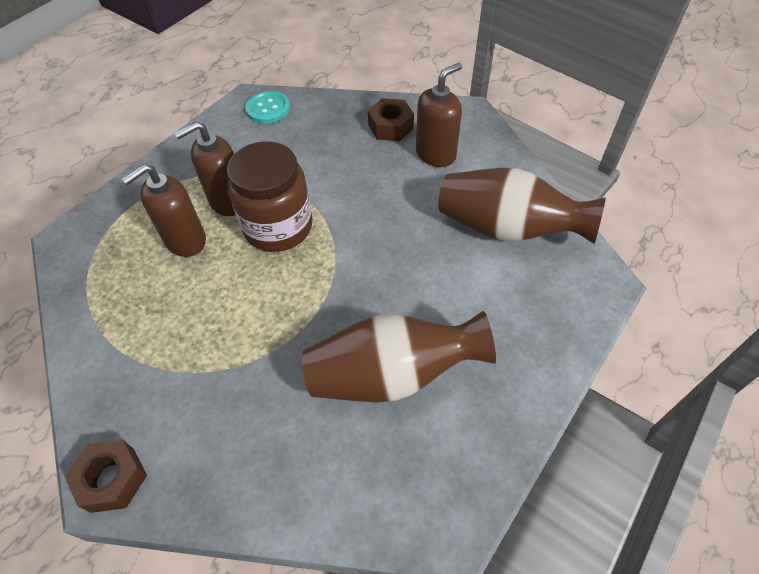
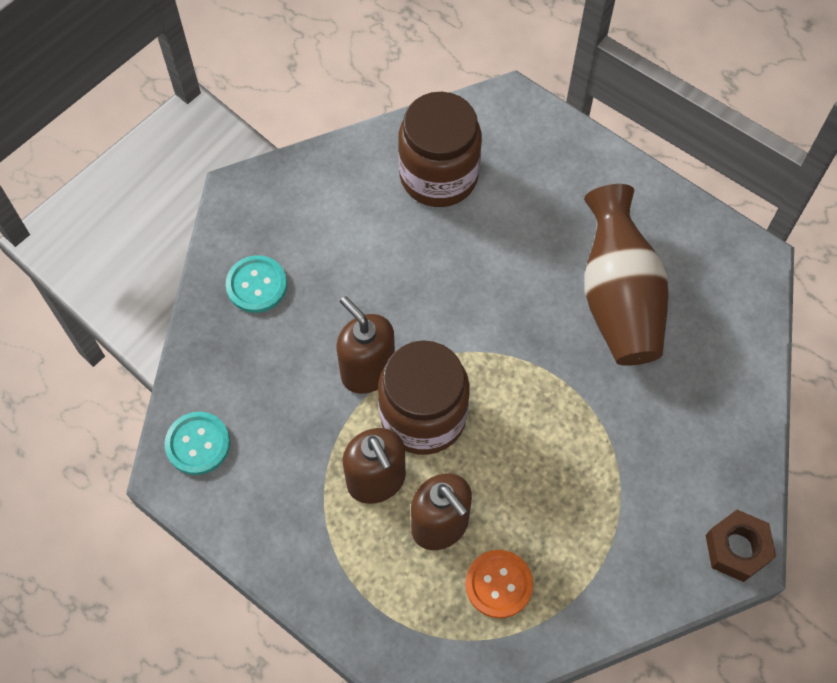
camera: 90 degrees left, 10 degrees up
brown nut [368,98,414,141] -> turquoise button [226,255,287,313]
brown soap dispenser [416,63,462,167] -> brown soap dispenser moved to [336,296,395,394]
brown vase [438,168,606,244] -> brown jar [398,92,482,207]
none -> orange button [465,550,533,619]

